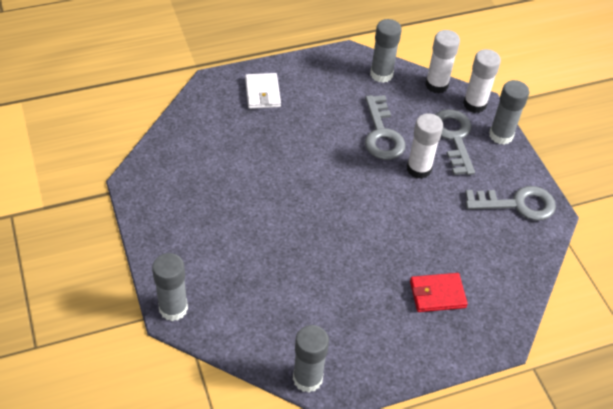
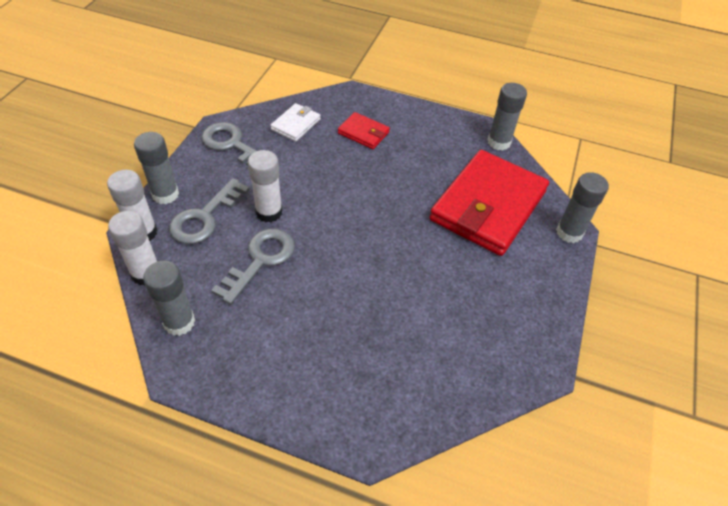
camera: 140 degrees left, 0 degrees up
white wallet [245,73,281,109] -> white wallet moved to [270,103,321,142]
none -> red wallet [429,150,549,256]

